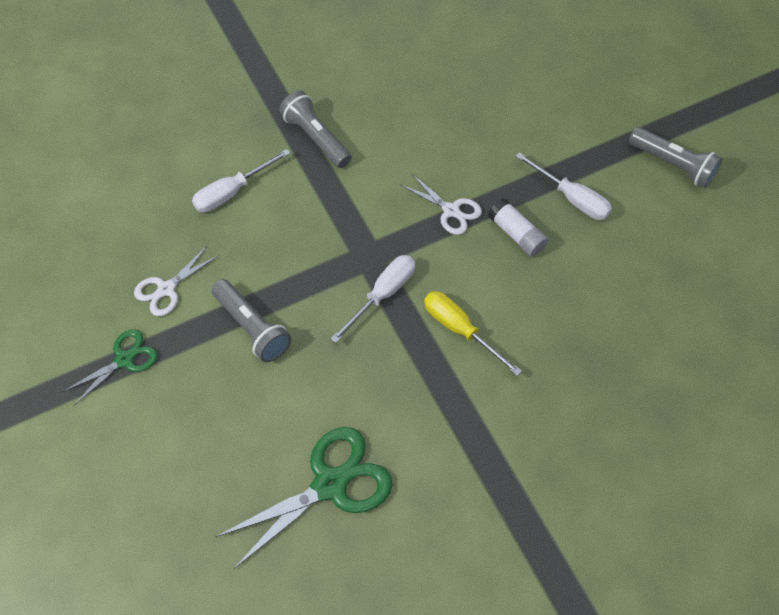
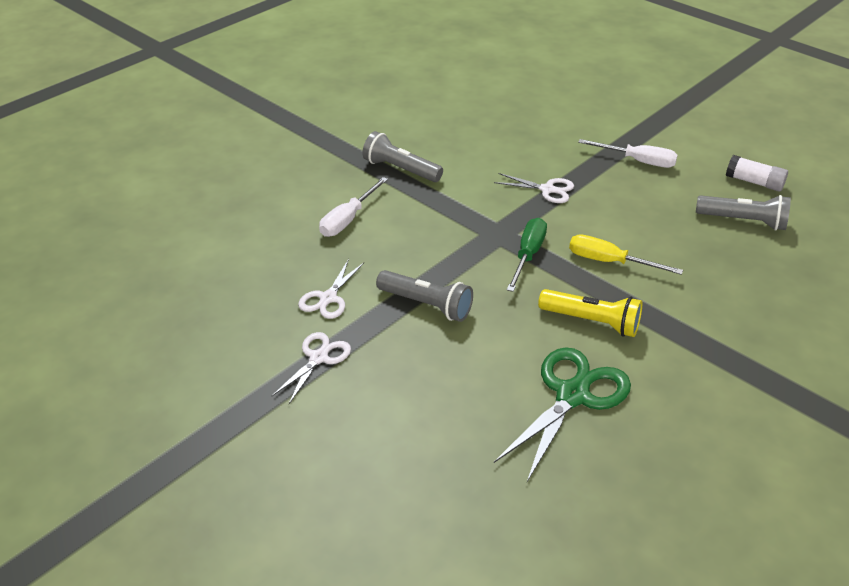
camera: 20 degrees left, 20 degrees down
green scissors [63,329,158,405] -> white scissors [272,332,351,404]
white screwdriver [331,255,415,343] -> green screwdriver [507,218,547,292]
white glue stick [488,198,548,257] -> white glue stick moved to [726,155,788,191]
grey flashlight [629,127,723,188] -> grey flashlight moved to [696,195,791,231]
none -> yellow flashlight [538,289,642,337]

